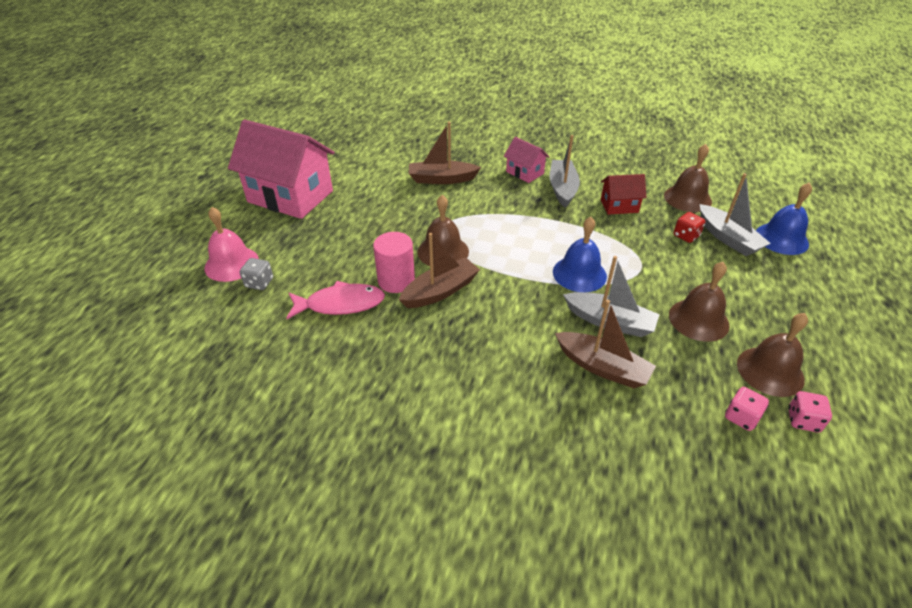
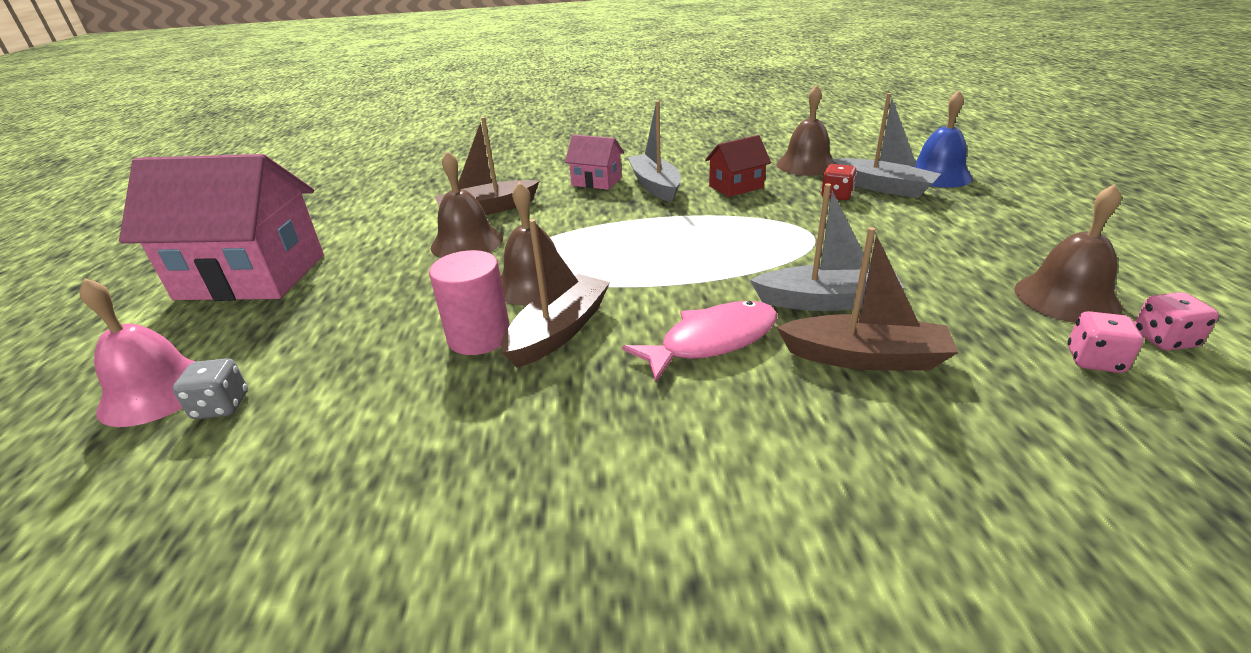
camera: 20 degrees left, 10 degrees down
pink fish [286,281,385,319] -> pink fish moved to [622,301,777,382]
blue bell [553,217,607,292] -> none
brown bell [669,262,730,342] -> brown bell moved to [431,151,503,258]

